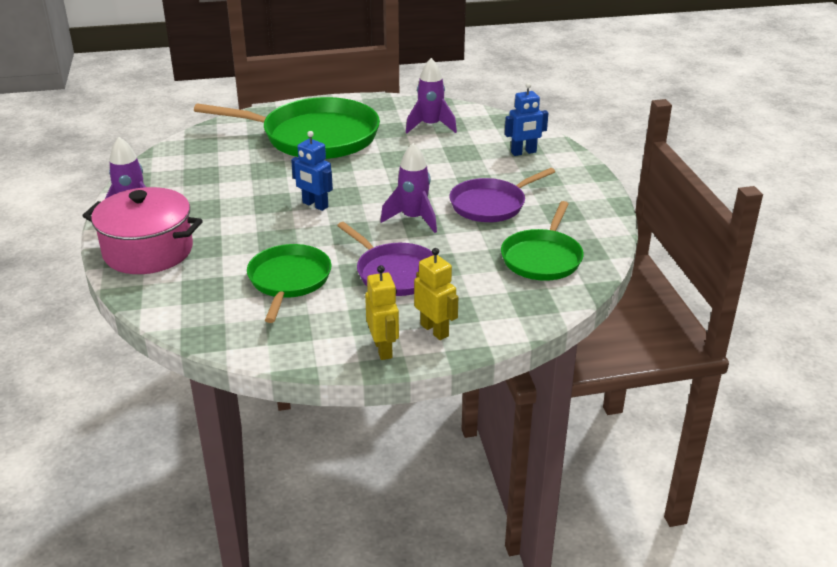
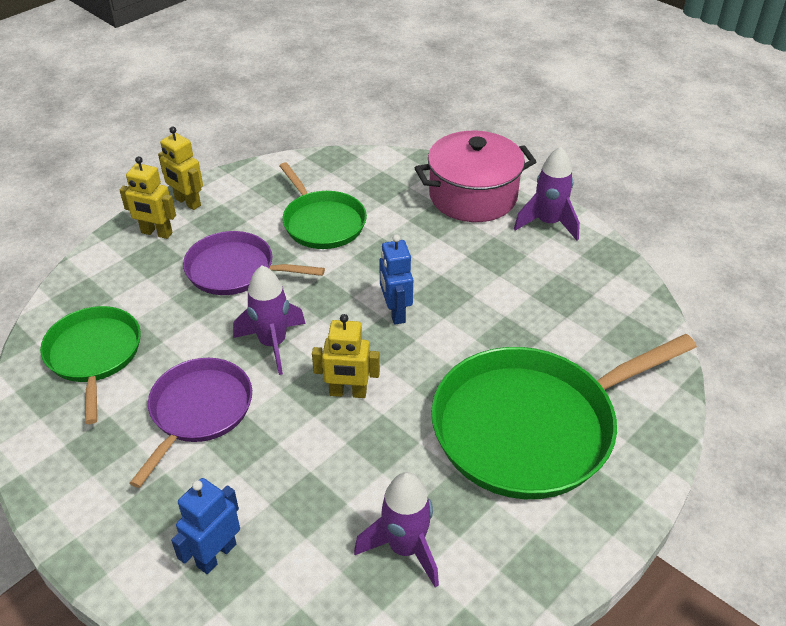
camera: 145 degrees right, 10 degrees up
blue robot [291,131,333,211] -> blue robot turned 105 degrees counterclockwise [379,234,413,325]
none -> yellow robot [312,314,380,398]

